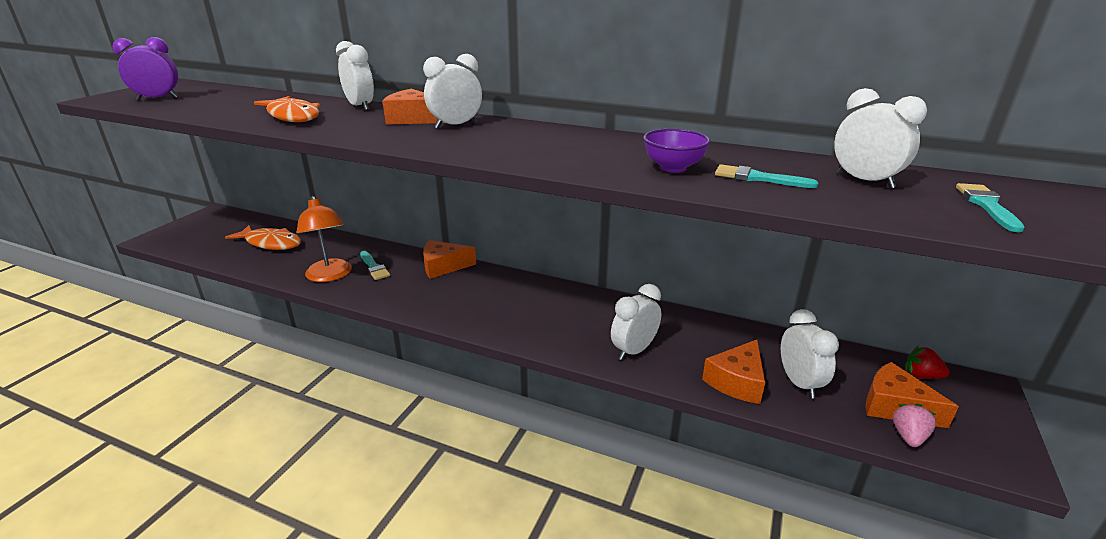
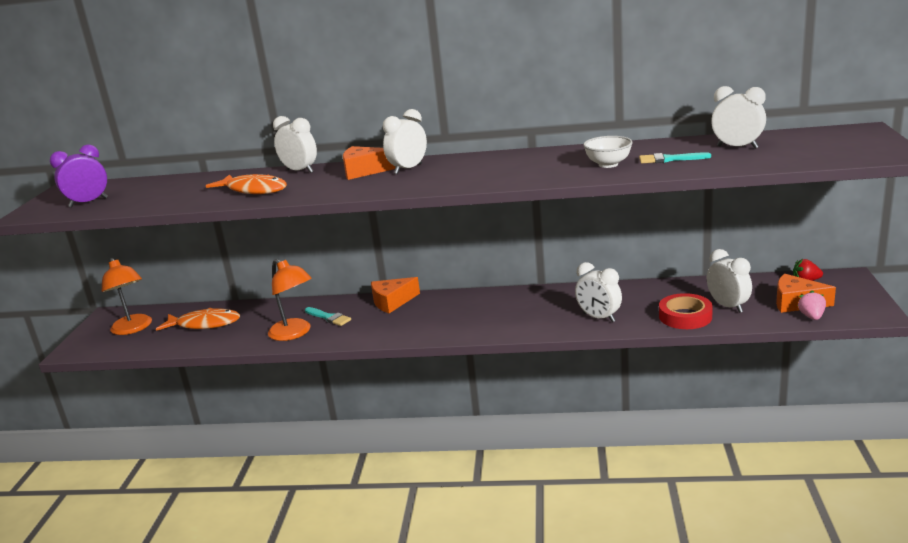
camera: 15 degrees left, 5 degrees down
white clock [611,284,661,360] -> white clock turned 75 degrees counterclockwise [575,262,622,322]
purple bowl [643,129,710,173] -> white bowl [583,136,633,168]
orange cheese [702,340,765,404] -> red tape [659,293,713,329]
turquoise brush [956,183,1025,232] -> none
none -> orange lamp [102,258,152,335]

